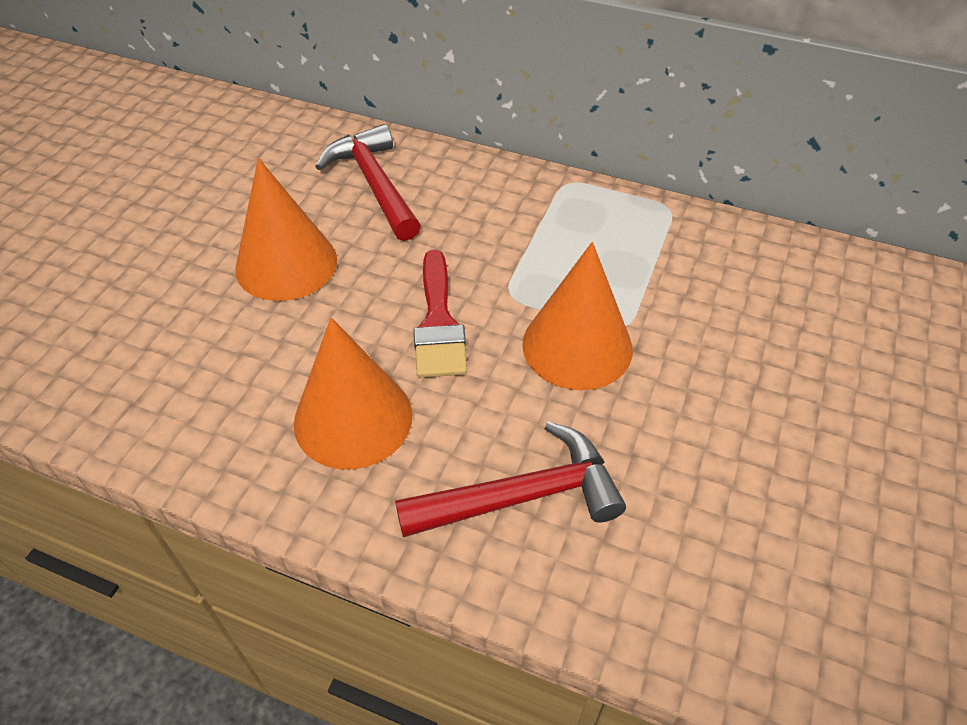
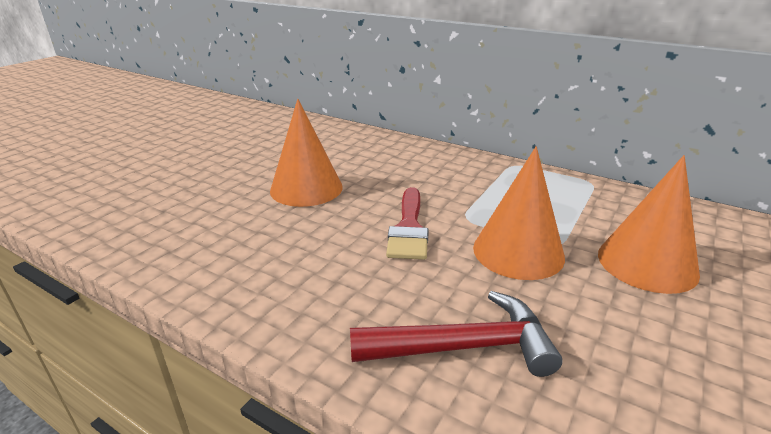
camera: 10 degrees right, 20 degrees down
orange cone [294,318,412,469] -> orange cone moved to [598,155,700,294]
red hammer [315,124,421,241] -> none

